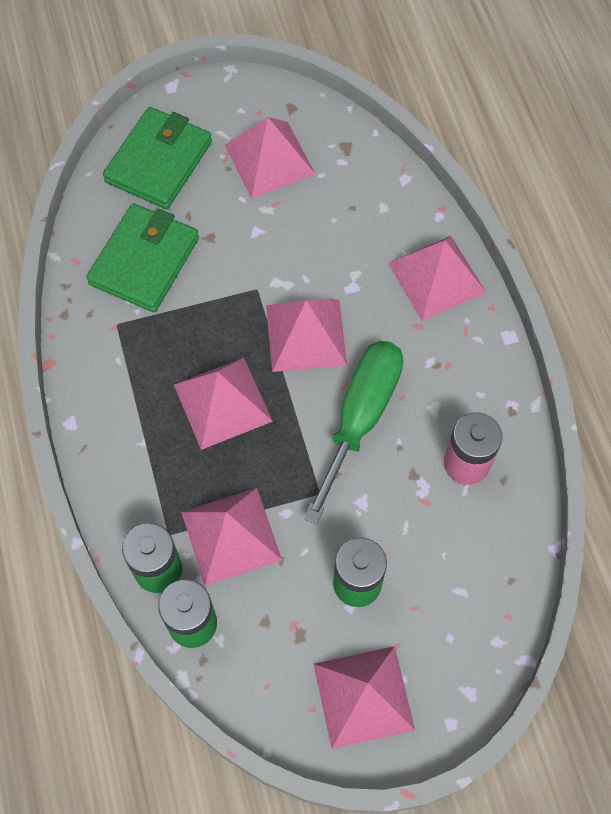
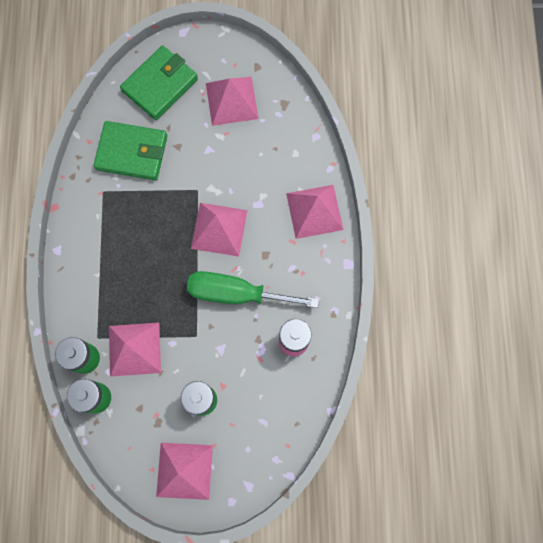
camera: 15 degrees right, 10 degrees up
green wallet [86,203,199,312] -> green wallet turned 60 degrees clockwise [94,121,167,180]
pink pyramid [174,358,273,450] -> none
green screwdriver [304,341,403,524] -> green screwdriver turned 120 degrees counterclockwise [187,271,319,308]

